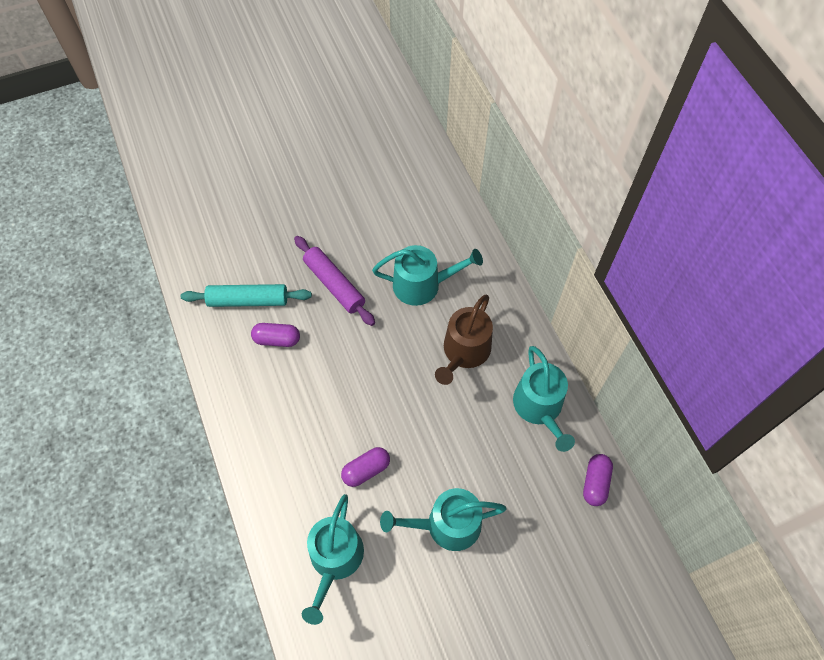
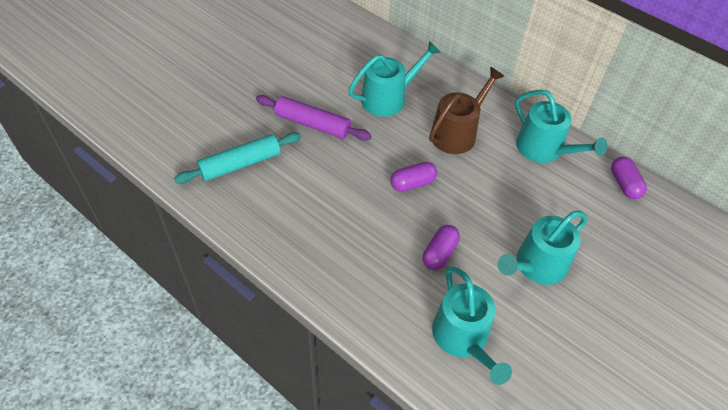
camera: 30 degrees left, 10 degrees down
purple capsule [251,323,300,347] -> purple capsule moved to [390,162,437,192]
brown watering can [435,295,493,385] -> brown watering can turned 135 degrees counterclockwise [429,67,504,154]

